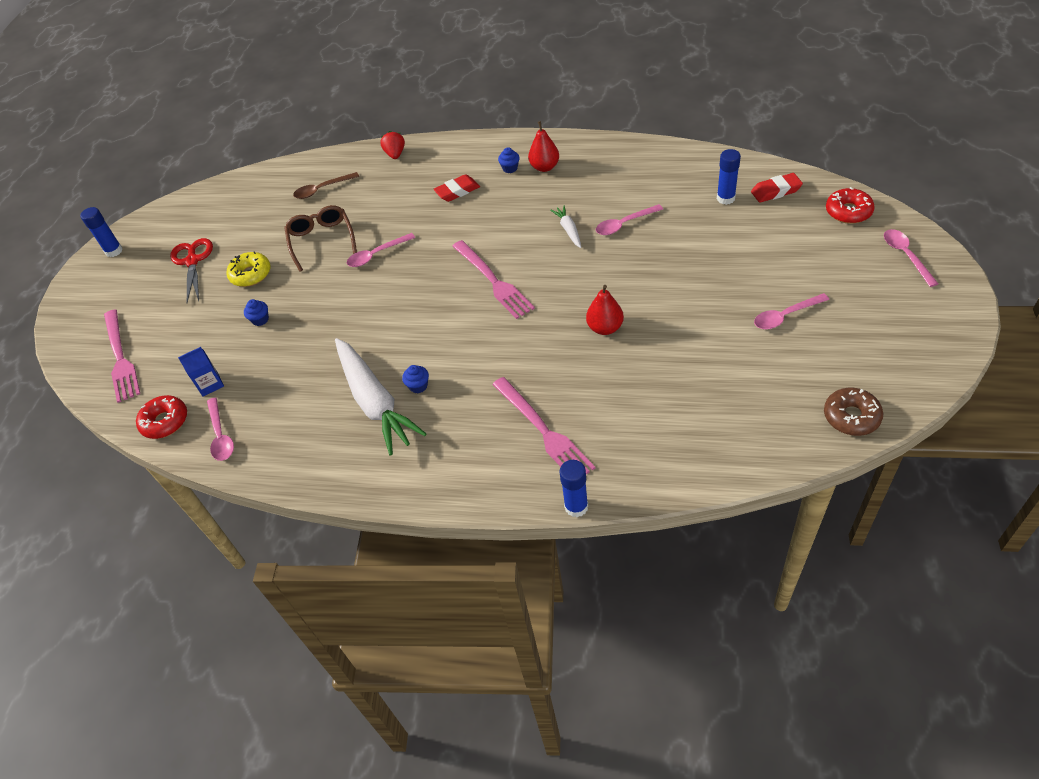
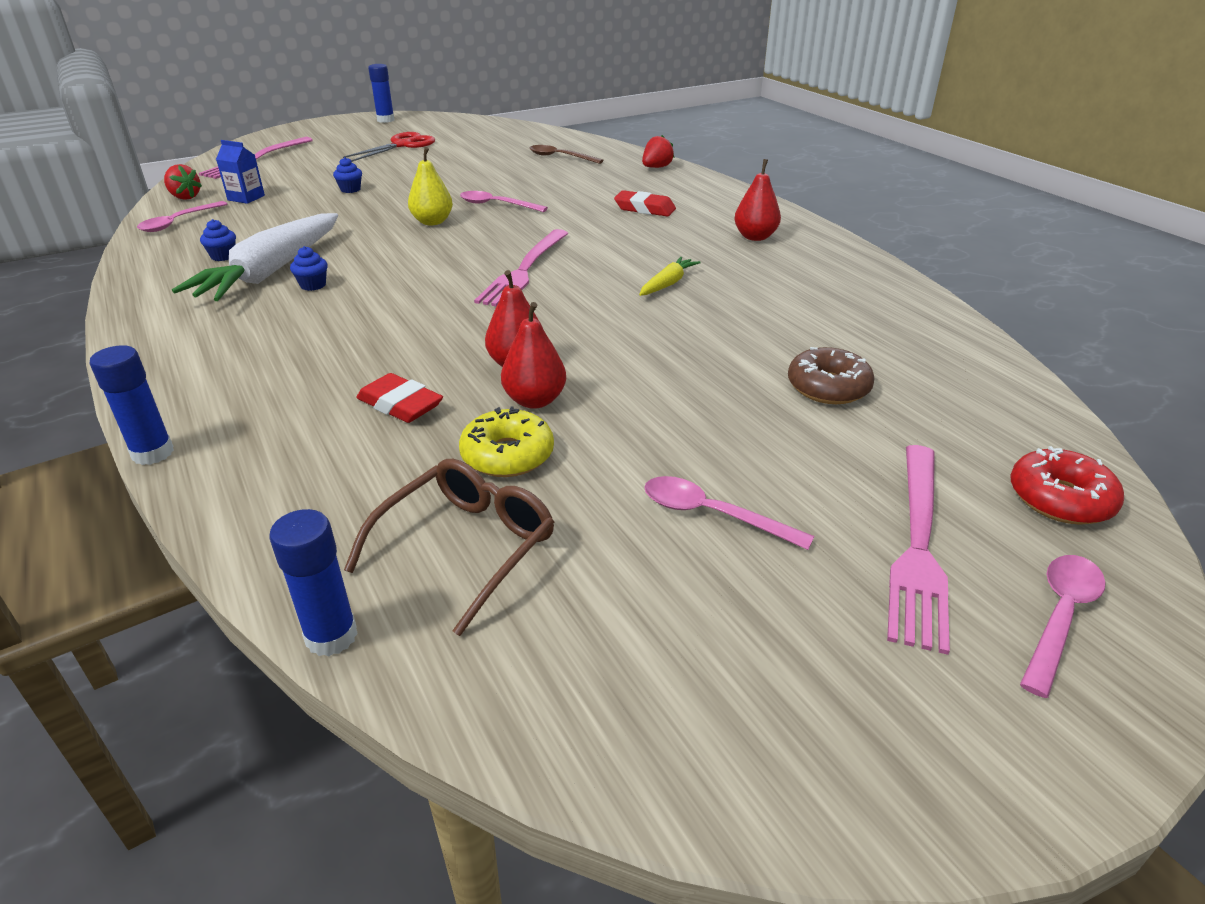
camera: 45 degrees right, 15 degrees down
red donut [136,395,187,439] -> red strawberry [164,164,202,200]
yellow donut [227,251,271,287] -> yellow donut moved to [459,407,554,477]
brown glasses [284,205,357,272] -> brown glasses moved to [344,459,554,636]
pink fork [492,377,595,475] -> pink fork moved to [887,445,950,655]
blue cupcake [498,147,520,173] -> blue cupcake moved to [200,219,236,261]
white carrot [550,205,581,248] -> yellow carrot [639,257,701,296]
pink spoon [596,204,663,235] -> none
blue glue stick [717,149,741,205] -> blue glue stick moved to [269,509,358,657]
red eraser [751,173,803,203] -> red eraser moved to [356,373,443,423]
brown donut [824,388,883,436] -> brown donut moved to [788,347,875,404]
none -> yellow pear [408,147,453,225]
none -> red pear [501,302,566,409]

